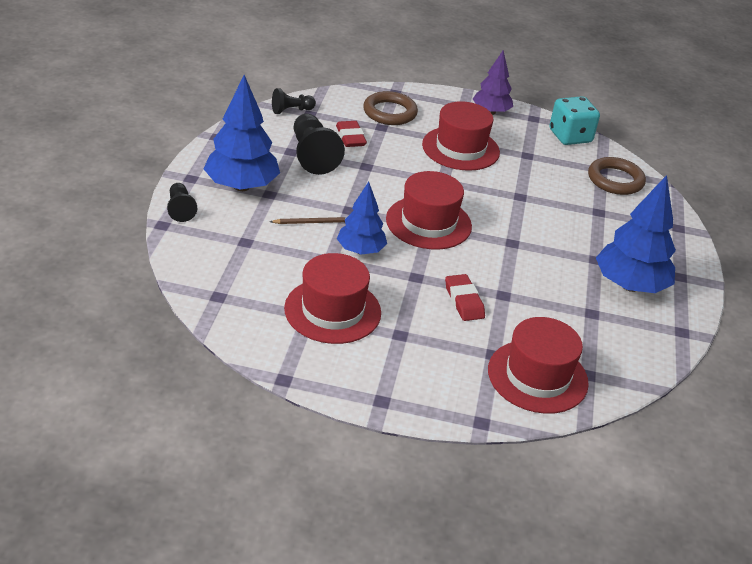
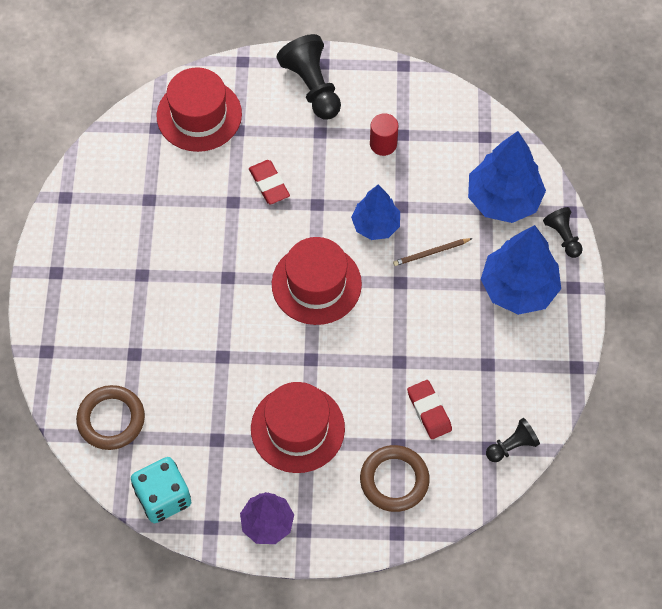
camera: 175 degrees right, 25 degrees up
red hat [284,253,381,344] -> red cylinder [370,113,398,156]
black pawn [294,114,345,175] -> black pawn moved to [277,34,341,119]
blue tree [596,175,676,293] -> blue tree moved to [468,131,546,223]

